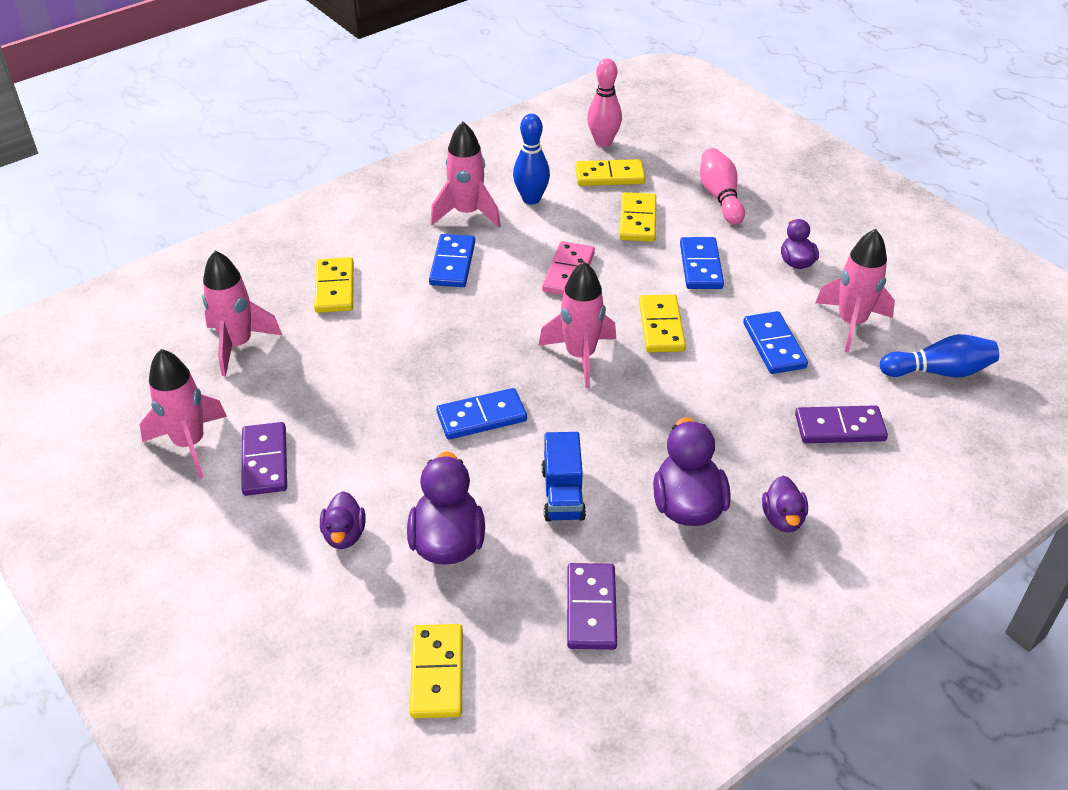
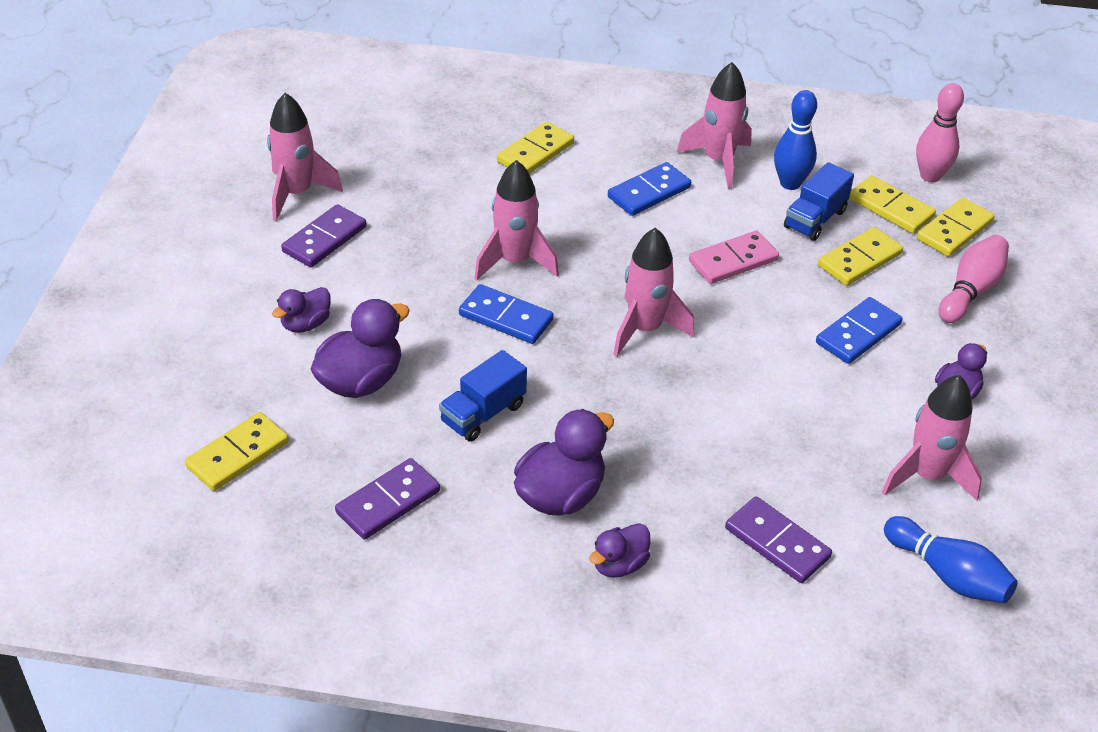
camera: 45 degrees right, 0 degrees up
pink rocket [202,251,282,376] -> pink rocket moved to [474,160,559,280]
yellow domino [639,294,686,352] -> yellow domino moved to [917,197,995,257]
blue domino [743,311,808,374] -> none
none -> blue truck [784,162,854,241]

